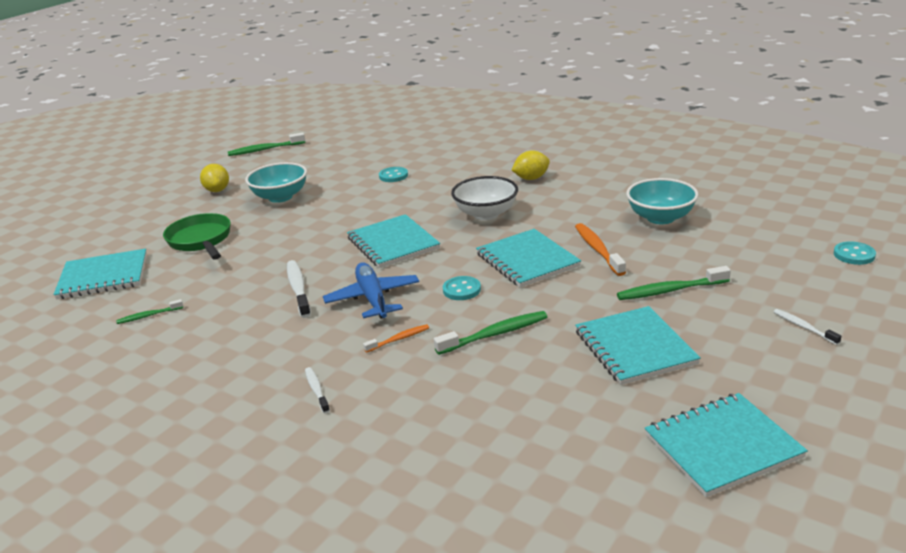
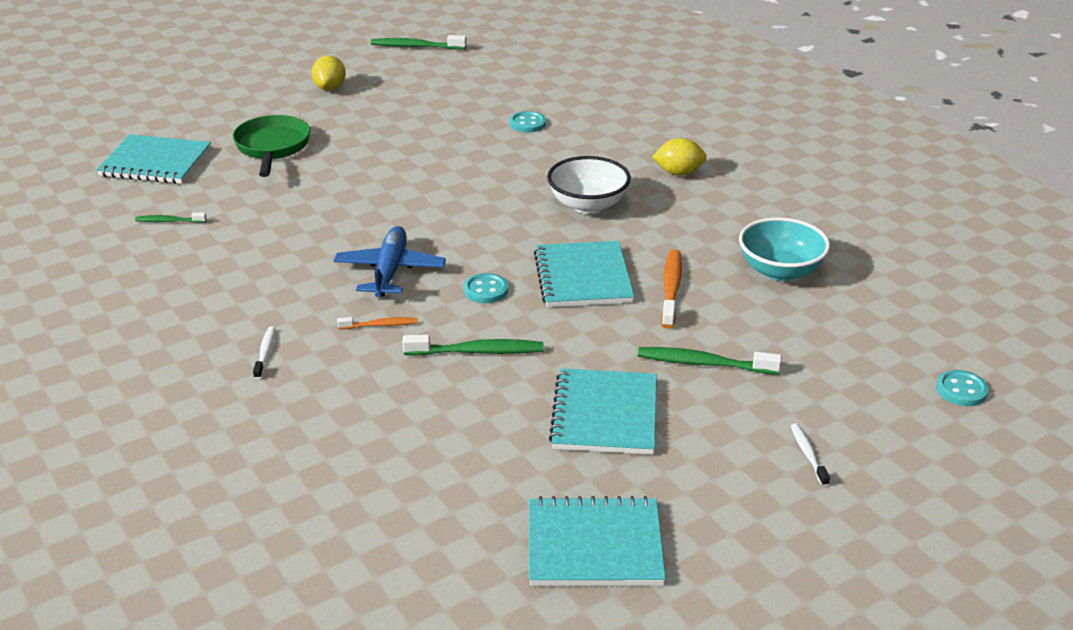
camera: 20 degrees right, 5 degrees up
turquoise bowl [245,162,307,203] -> none
white toothbrush [287,260,311,318] -> none
turquoise notebook [347,214,440,268] -> none

